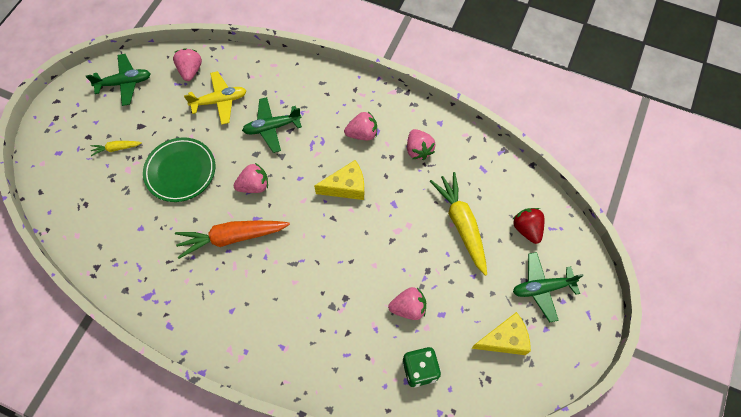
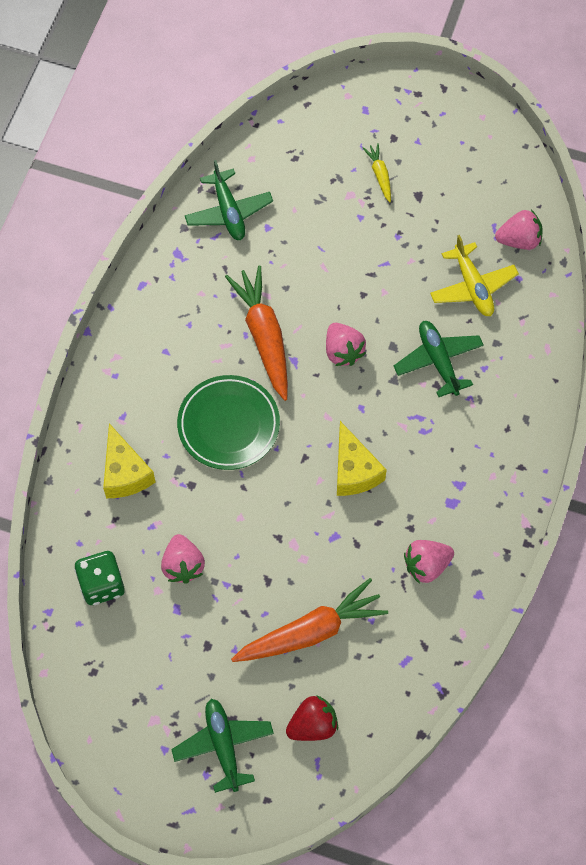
camera: 85 degrees right, 0 degrees up
green plane [86,54,151,106] -> green plane moved to [185,160,273,240]
green plate [143,137,215,202] -> green plate moved to [177,375,280,470]
pink strawberry [344,111,377,140] -> none
yellow carrot [430,172,487,276] -> orange carrot [231,578,388,662]
yellow cheese [471,312,531,355] -> yellow cheese moved to [103,423,155,498]

